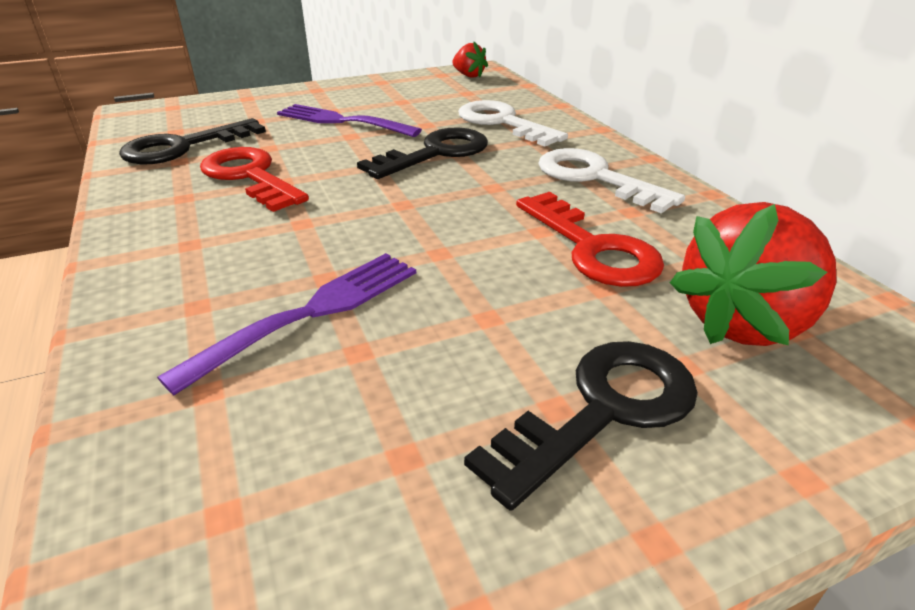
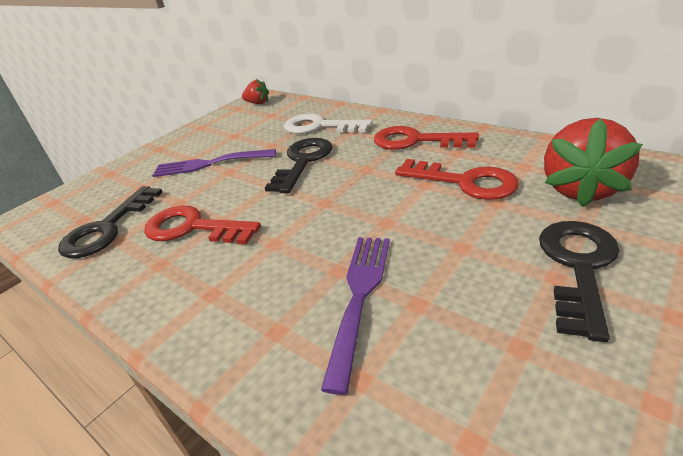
camera: 25 degrees left, 0 degrees up
white key [538,148,685,213] -> red key [374,126,479,150]

